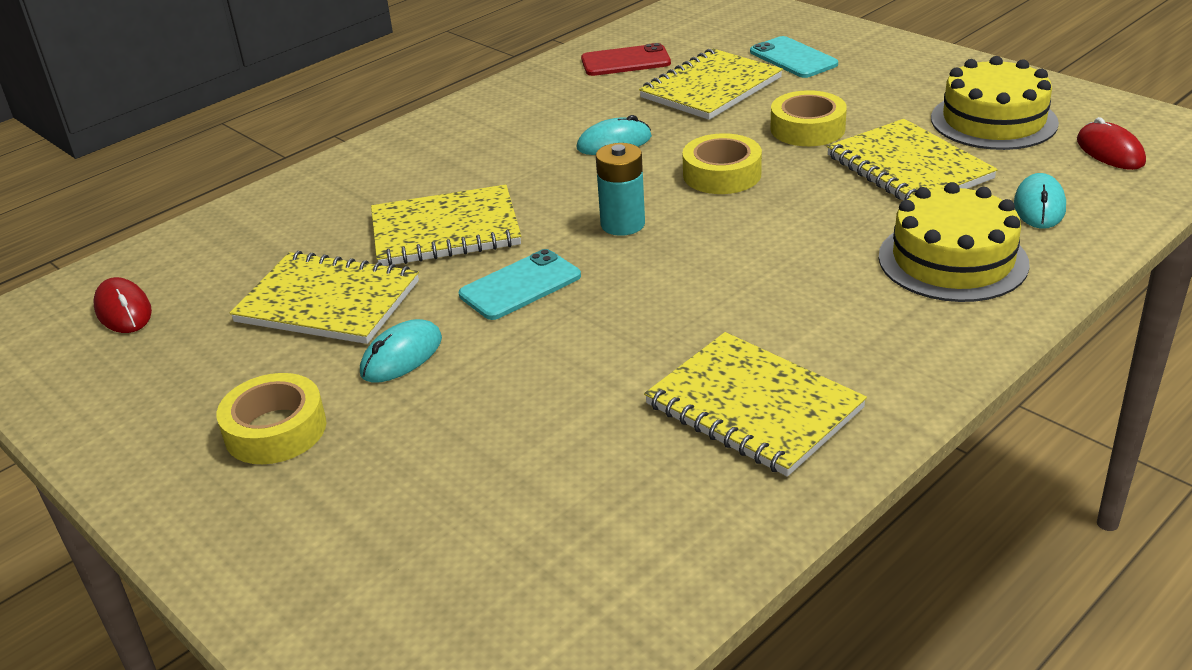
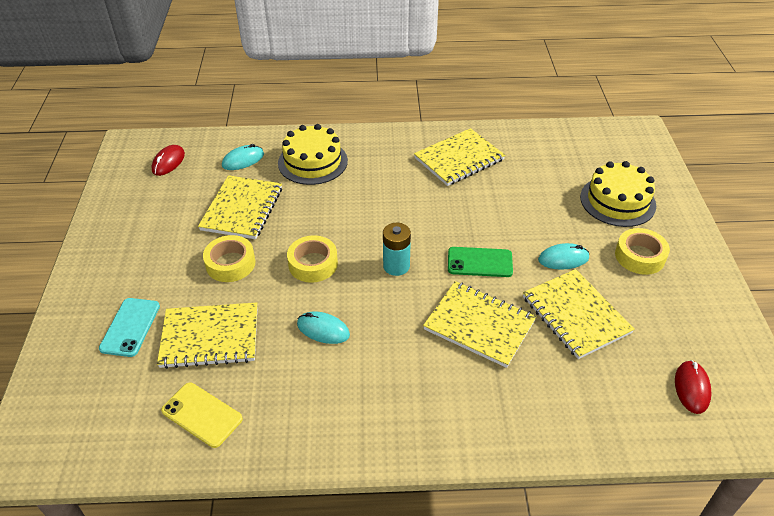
camera: 140 degrees left, 10 degrees up
turquoise phone [459,249,581,320] -> green phone [448,247,513,277]
red phone [581,43,671,76] -> yellow phone [161,383,243,448]
yellow notebook [644,332,867,477] -> yellow notebook turned 60 degrees clockwise [414,128,505,186]
yellow cake [931,56,1059,150] -> yellow cake moved to [580,161,656,227]

